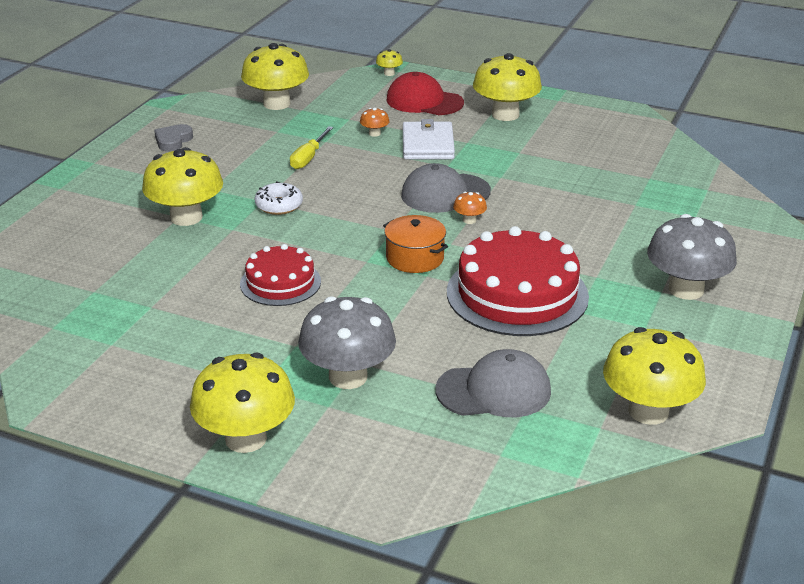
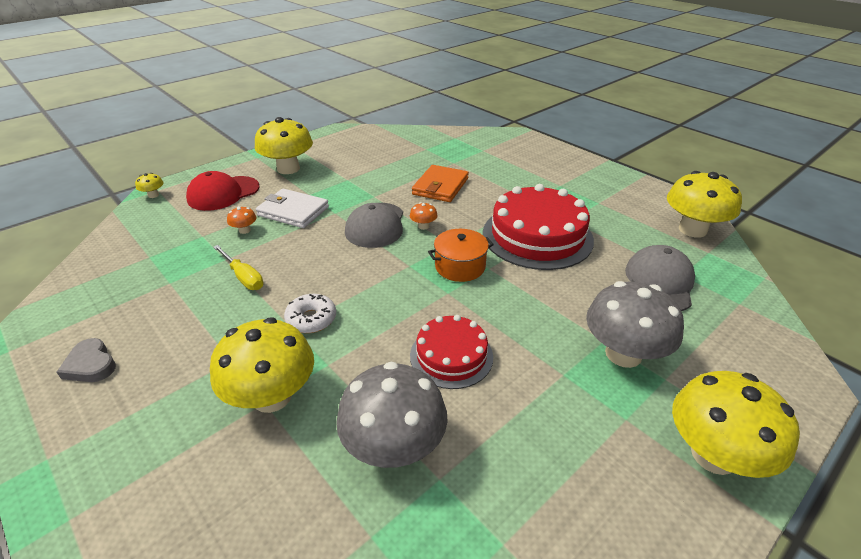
camera: 65 degrees left, 5 degrees up
yellow mushroom [241,43,309,110] -> none
grey mushroom [647,214,737,300] -> grey mushroom moved to [336,362,448,468]
none -> orange wallet [412,165,469,202]

